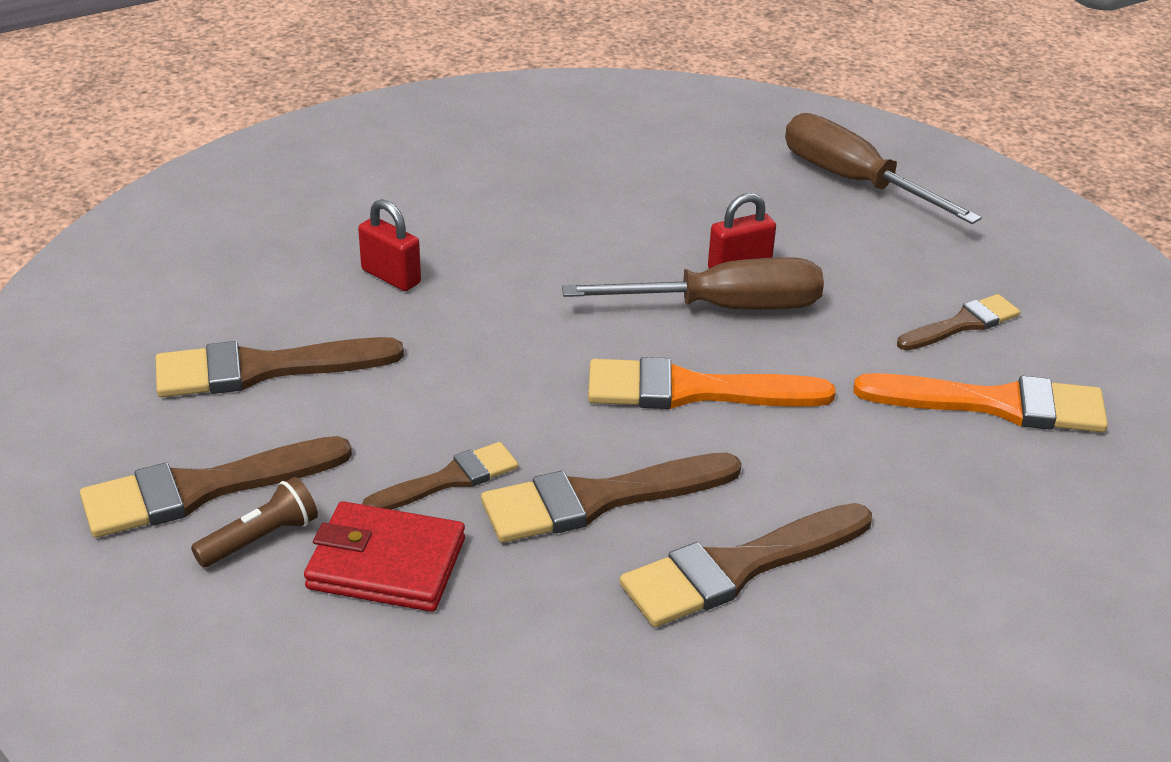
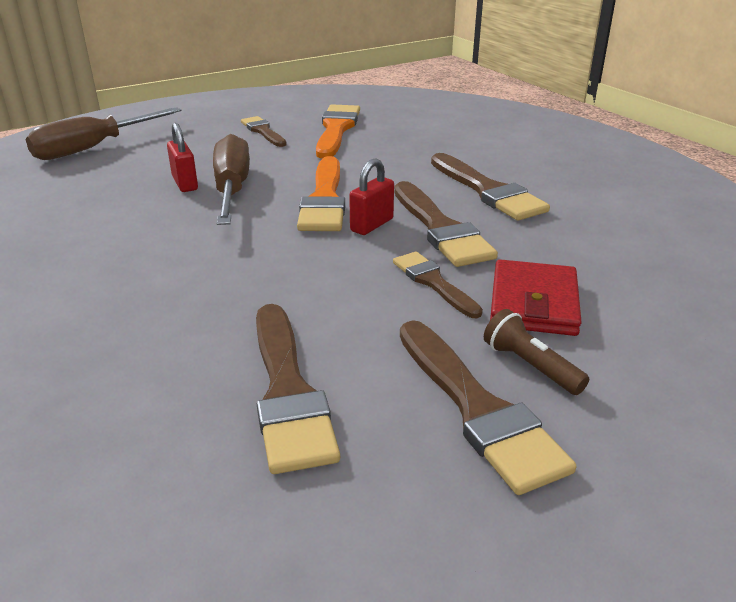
camera: 90 degrees left, 5 degrees down
red padlock [358,199,421,291] -> red padlock moved to [349,158,394,235]

